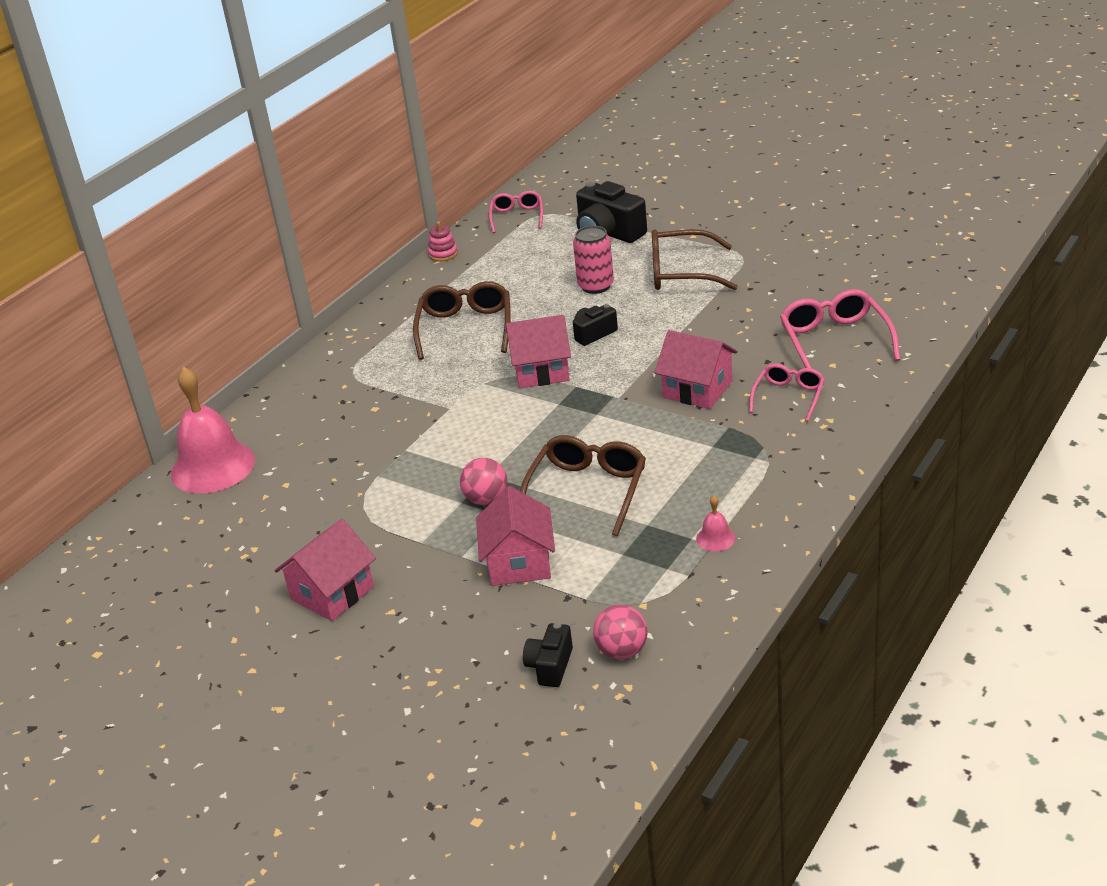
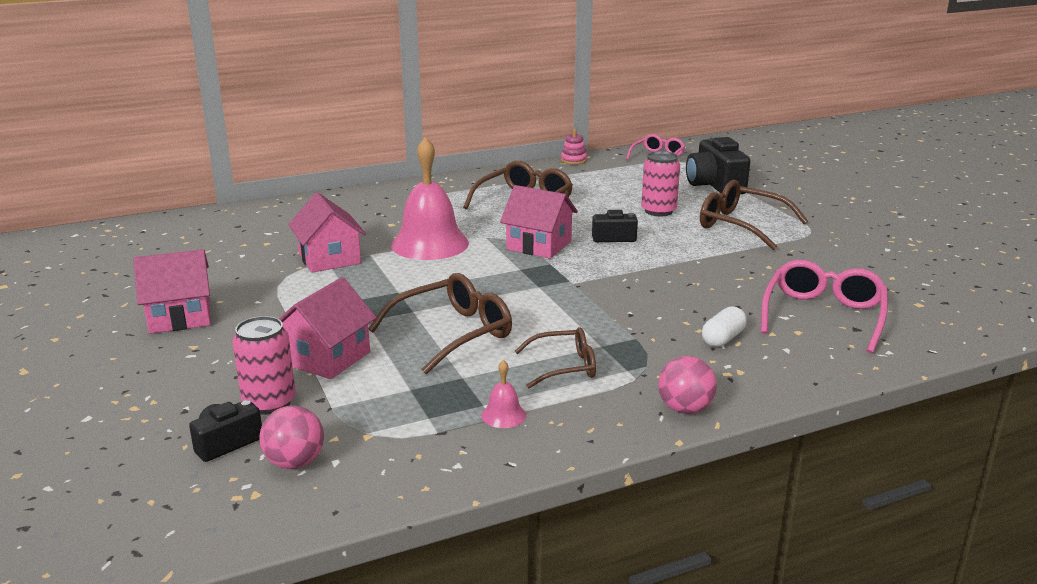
camera: 30 degrees right, 10 degrees down
pink bell [171,367,255,494] -> pink bell moved to [391,137,469,260]
pink ball [460,458,507,505] -> pink ball moved to [658,356,717,414]
pink house [655,330,738,409] -> pink house moved to [288,192,366,273]
pink glasses [749,364,825,422] -> white capsule [702,306,747,347]
none -> pink can [232,316,296,415]
none -> brown glasses [515,327,596,389]

